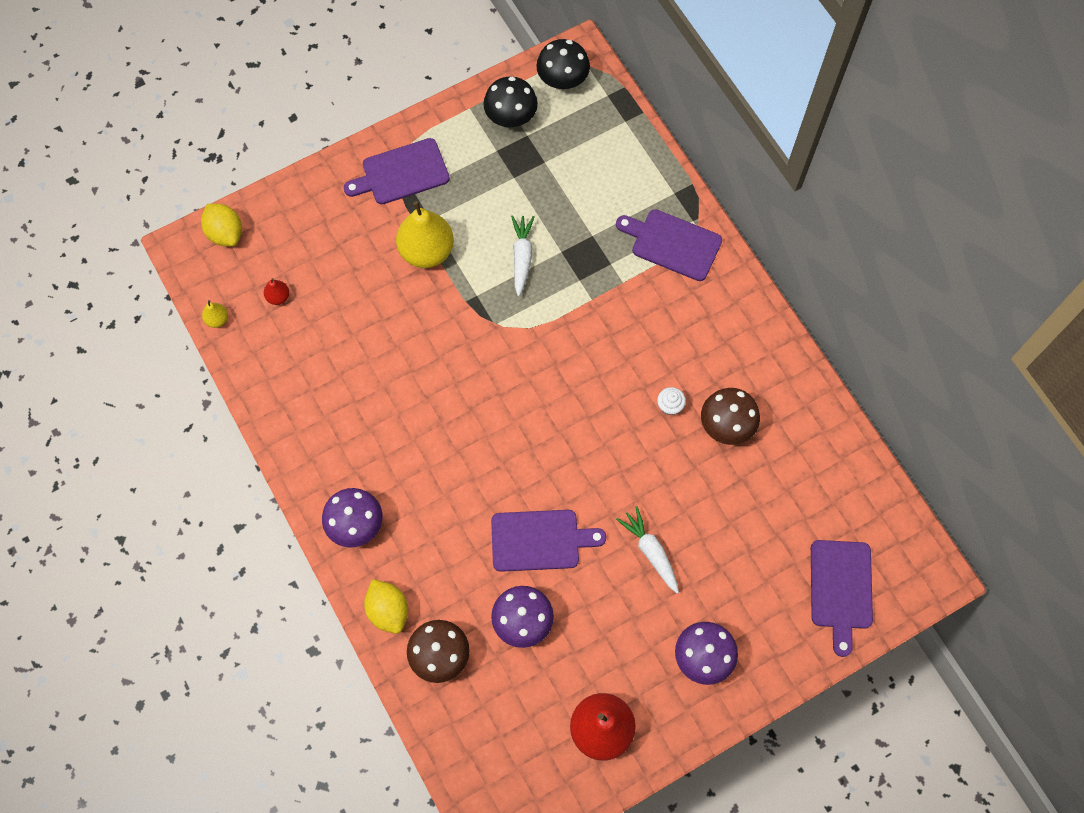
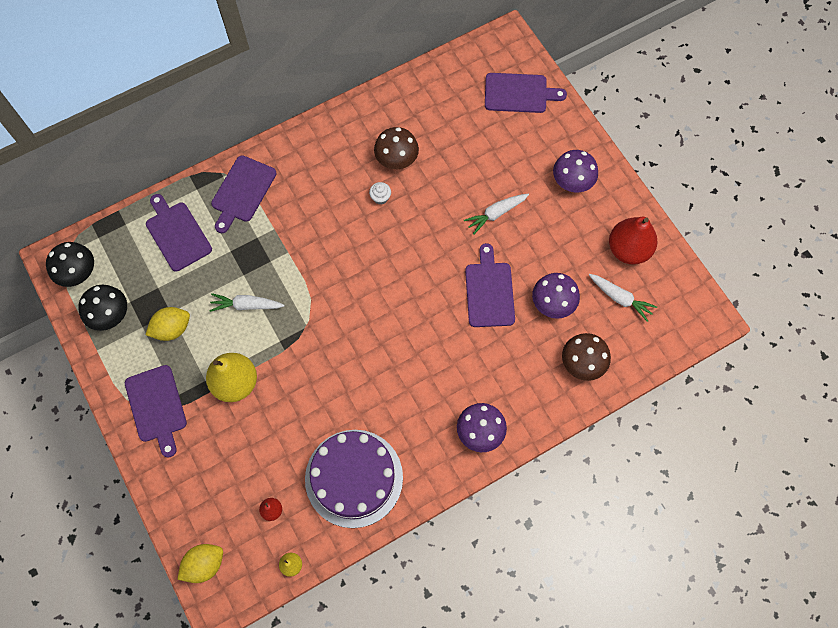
camera: 90 degrees left, 0 degrees up
yellow lemon [364,579,408,634] -> yellow lemon moved to [146,307,190,341]
none -> purple cutting board [146,194,212,271]
none -> purple cake [305,430,403,528]
none -> white carrot [589,274,657,322]

